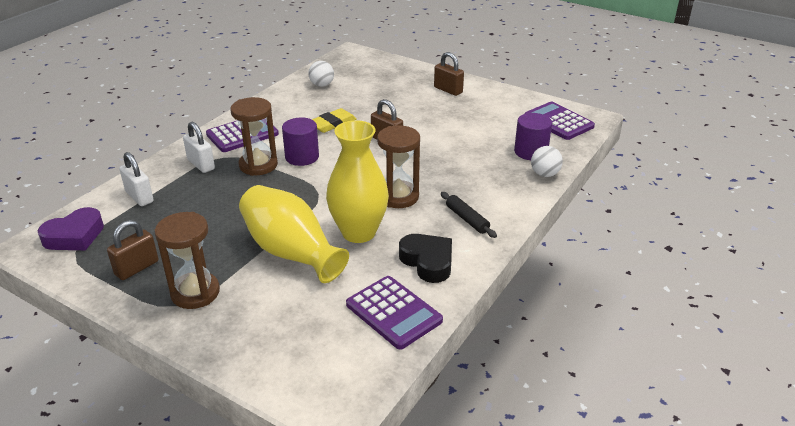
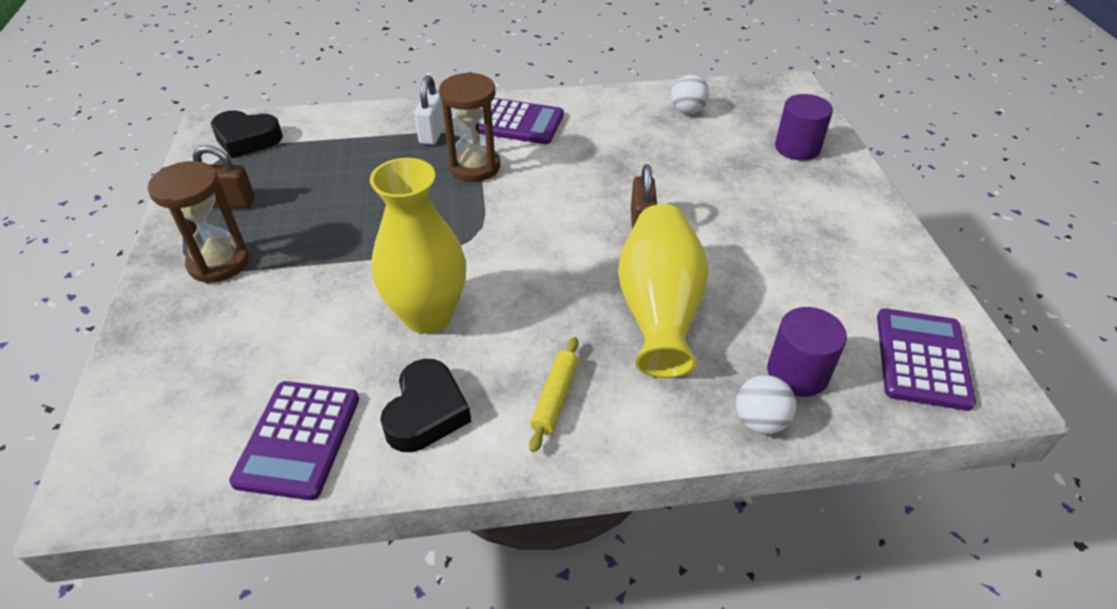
camera: 50 degrees right, 10 degrees up
purple heart [38,207,104,250] -> black heart [211,110,283,158]
white padlock [119,152,154,206] -> none
yellow vase [239,185,349,283] -> yellow vase moved to [618,204,709,378]
purple cylinder [282,117,319,166] -> purple cylinder moved to [775,94,833,161]
yellow eraser [312,108,356,133] -> none
brown hourglass [377,125,420,208] -> none
brown padlock [434,52,464,96] -> none
black rolling pin [441,192,497,238] -> yellow rolling pin [529,337,579,452]

